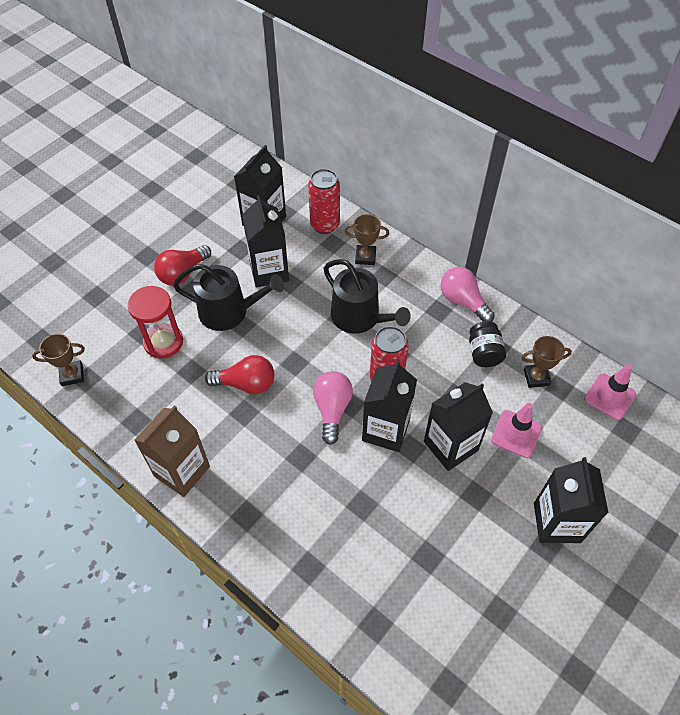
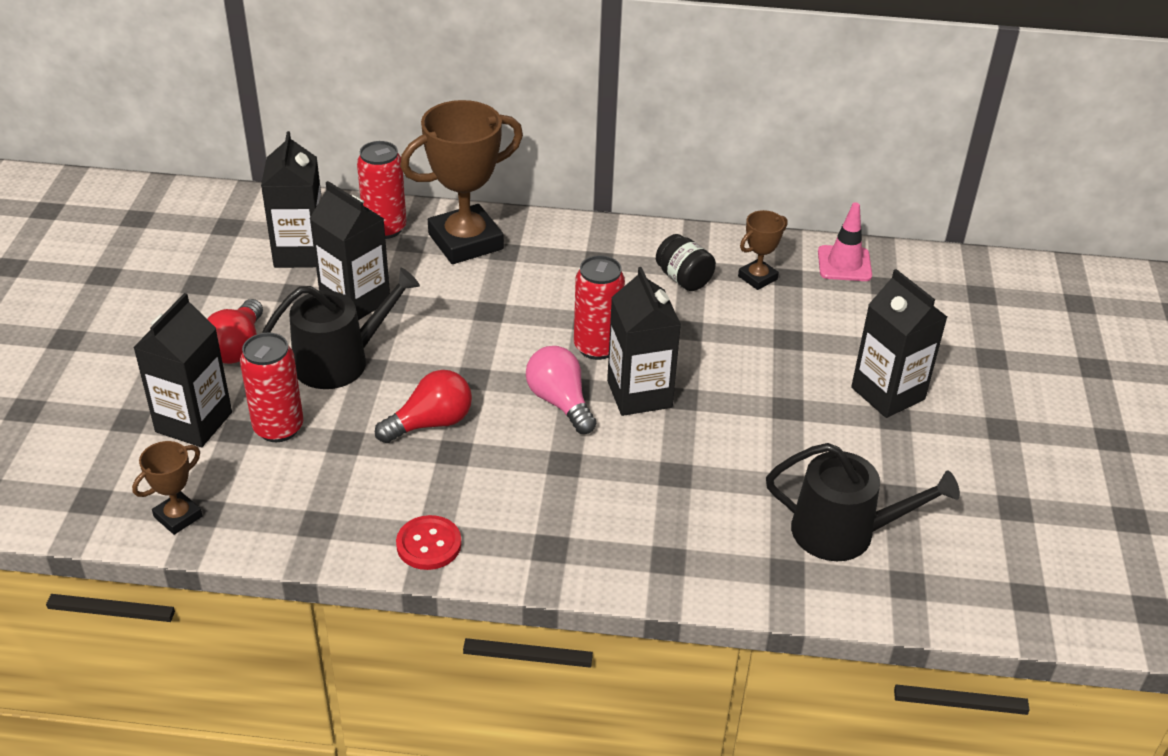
camera: 35 degrees left, 15 degrees down
red hourglass [128,286,183,359] -> red can [240,333,303,442]
brown carton [134,405,210,497] -> red button [396,515,461,570]
black watering can [323,259,411,334] -> black watering can moved to [766,443,960,561]
brown trophy [344,214,390,265] -> brown trophy [400,100,523,264], size x2.06
black carton [424,382,493,471] -> black carton moved to [133,293,232,447]
pink light bulb [440,267,495,322] -> none
pink traffic cone [491,403,542,458] -> none

